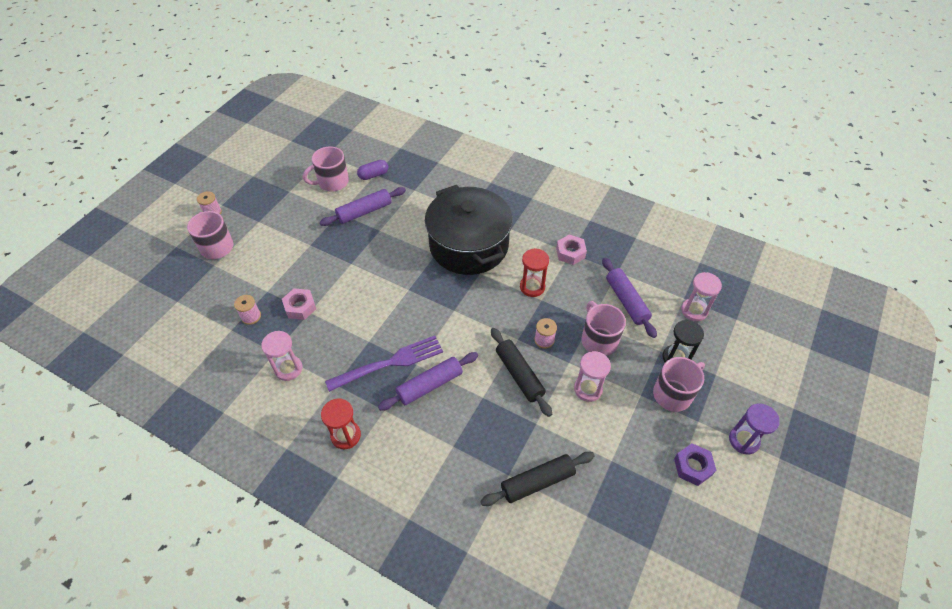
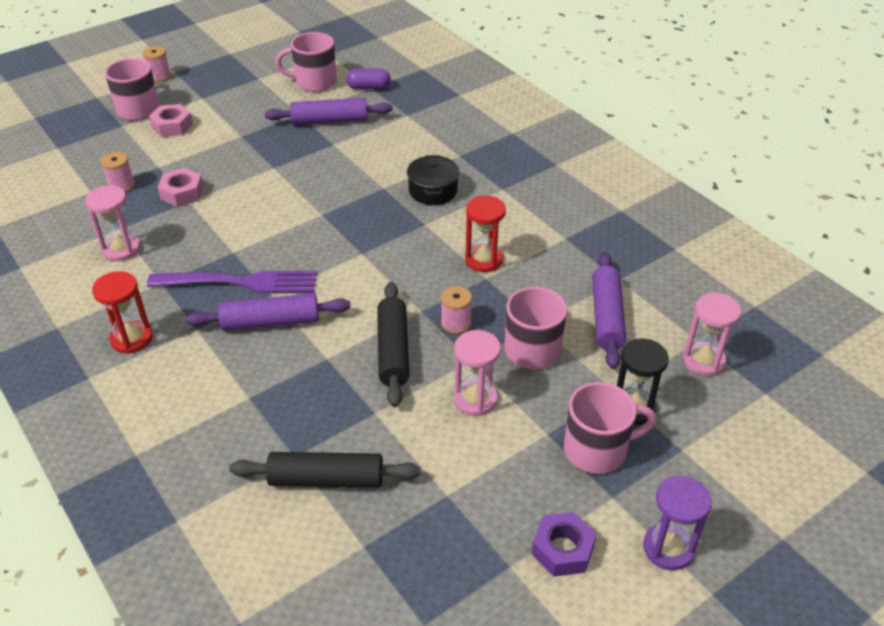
camera: 25 degrees right, 10 degrees down
black pot [425,185,513,275] -> black pot [407,155,459,205], size x0.43
pink nut [556,234,587,265] -> pink nut moved to [149,104,193,137]

